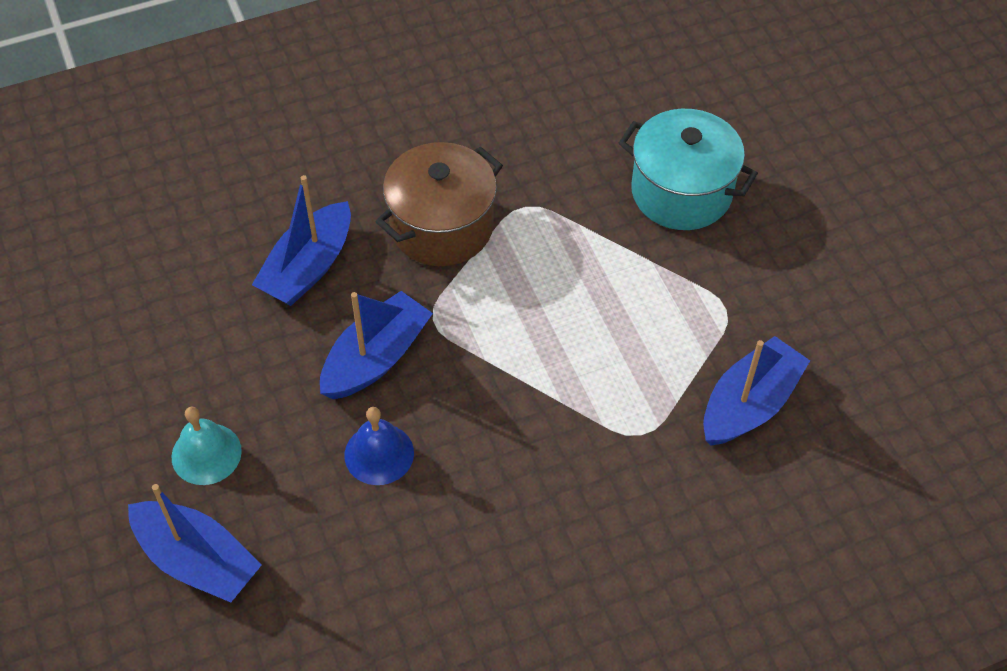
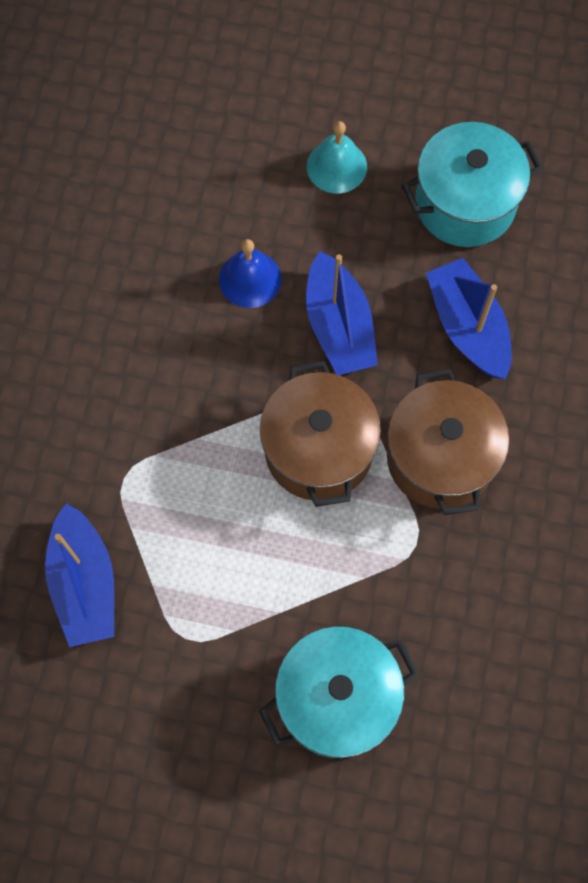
camera: 125 degrees right, 15 degrees up
blue boat [128,484,262,602] -> none
none -> brown pot [260,361,381,507]
none -> turquoise pot [402,122,543,247]

